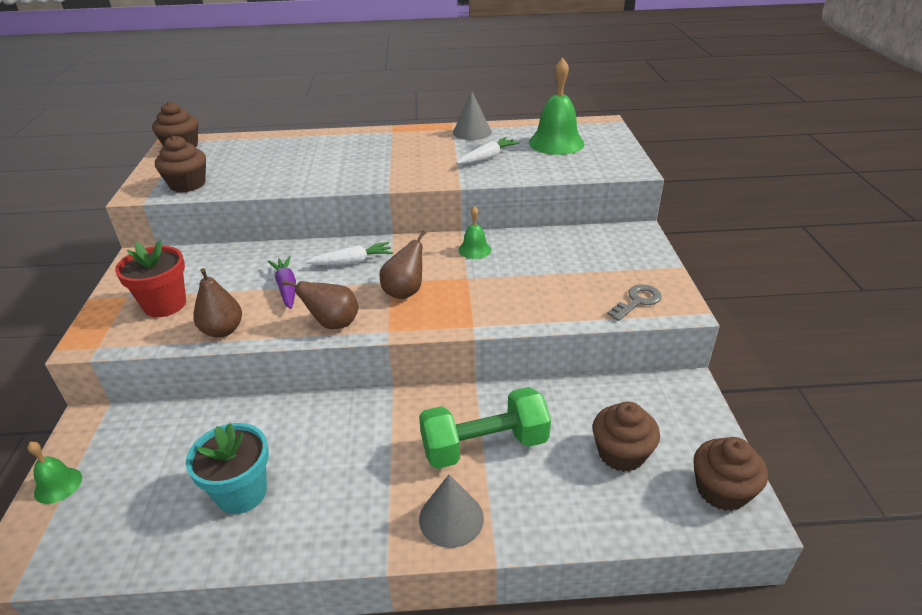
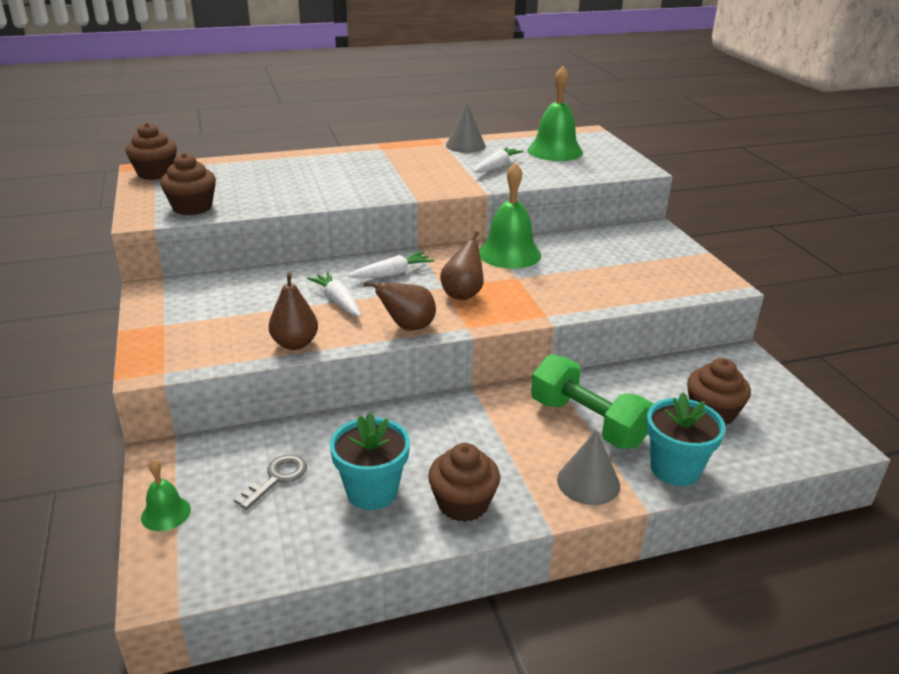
camera: 15 degrees left, 5 degrees down
red flower pot [115,240,186,317] -> none
purple carrot [268,256,296,309] -> white carrot [307,272,361,317]
green dumbbell [419,387,551,469] -> green dumbbell turned 75 degrees clockwise [531,354,654,449]
green bell [458,206,491,259] -> green bell [479,162,541,269], size x1.90
grey key [607,284,662,321] -> grey key moved to [234,455,307,510]
brown cupcake [694,437,768,511] -> brown cupcake moved to [428,443,500,522]
none -> turquoise flower pot [646,392,726,486]

